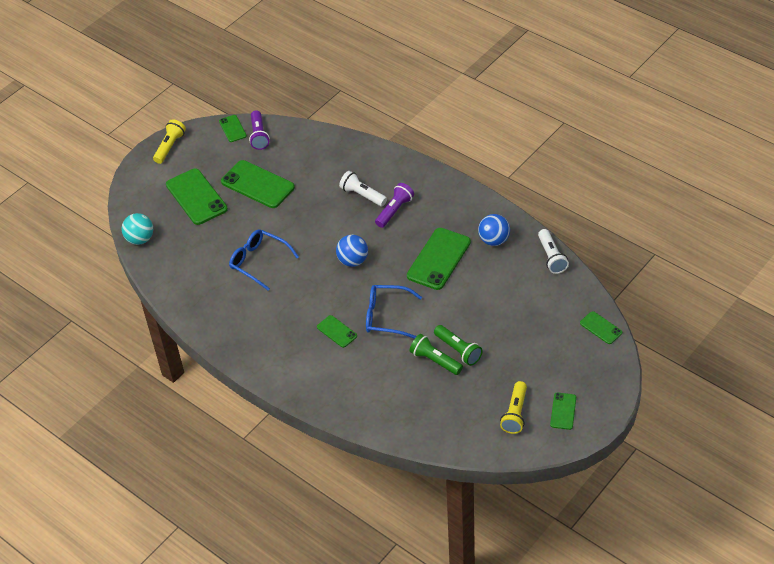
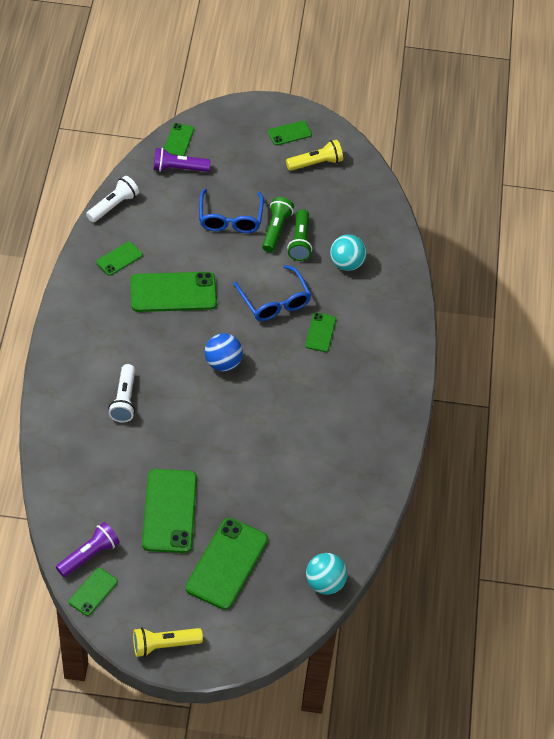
camera: 130 degrees left, 5 degrees up
blue glasses [229,229,299,290] -> blue glasses moved to [199,189,264,233]
purple flashlight [375,183,414,228] -> purple flashlight moved to [154,148,211,172]
blue ball [478,214,510,246] -> green phone [96,241,143,276]
none -> turquoise ball [330,234,367,271]

